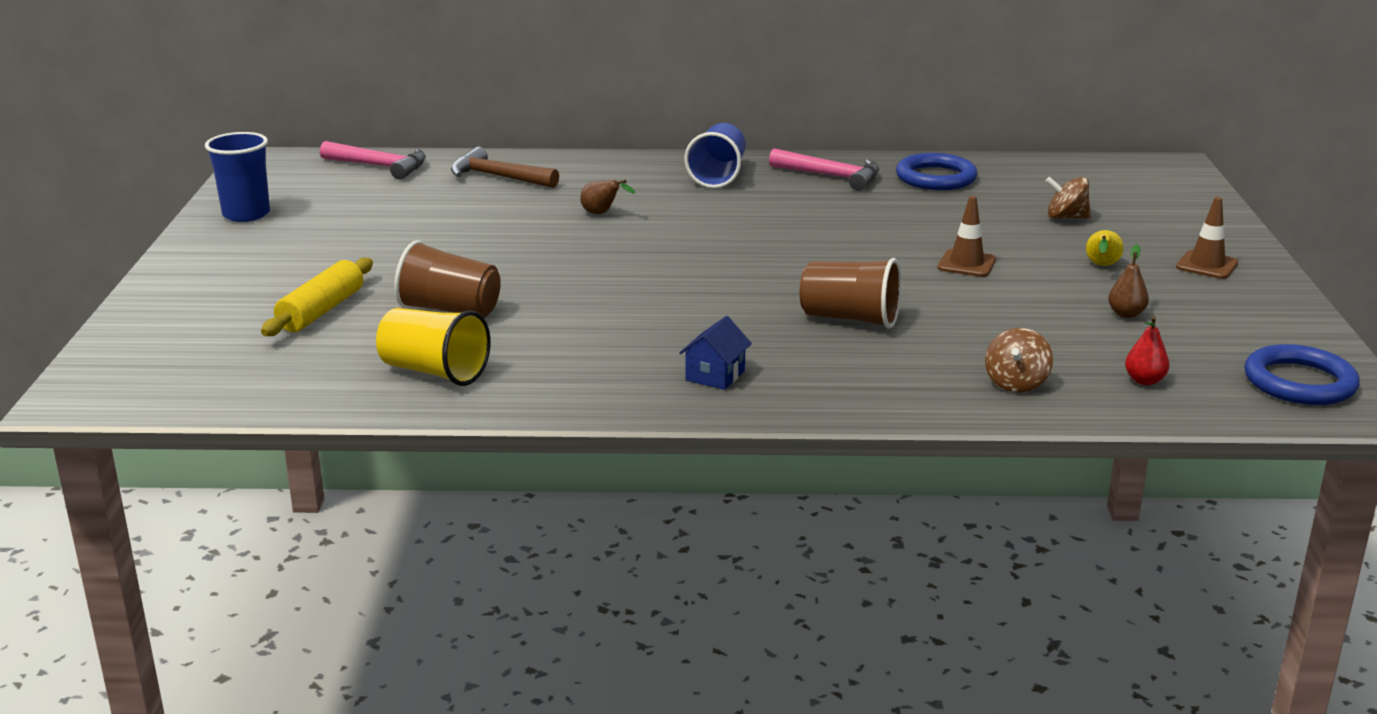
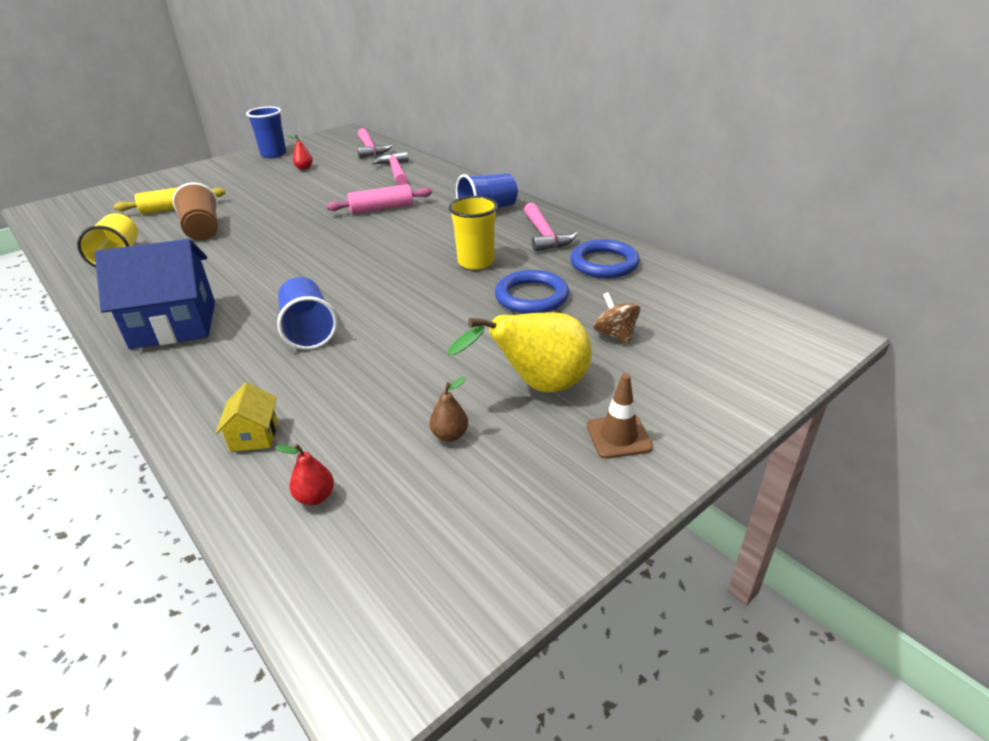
camera: 50 degrees right, 10 degrees up
brown hammer [451,147,559,188] -> pink hammer [372,151,409,185]
brown pear [580,180,635,214] -> pink rolling pin [326,184,432,214]
blue house [679,316,752,390] -> blue house [95,239,215,349], size x2.22
brown cup [800,258,902,329] -> blue cup [277,277,337,350]
brown traffic cone [937,196,996,277] -> none
brown spinning top [985,328,1053,393] -> yellow house [216,382,278,452]
yellow pear [1086,230,1124,266] -> yellow pear [447,312,592,392], size x2.25
blue ring [1244,344,1360,405] -> blue ring moved to [495,270,569,314]
none -> red pear [286,135,313,170]
none -> yellow cup [449,196,498,270]

